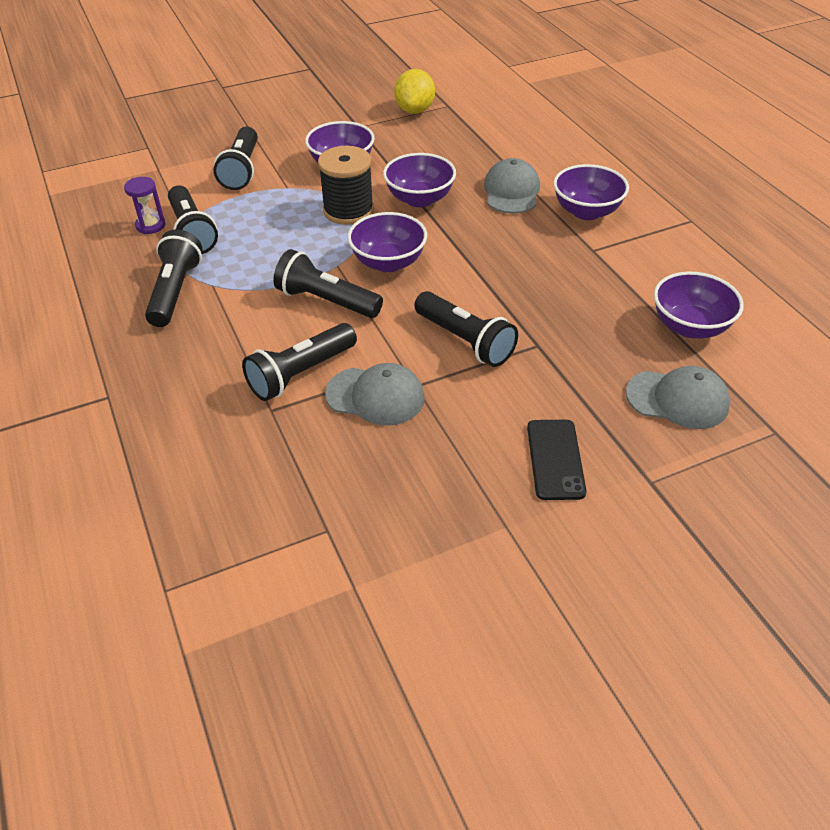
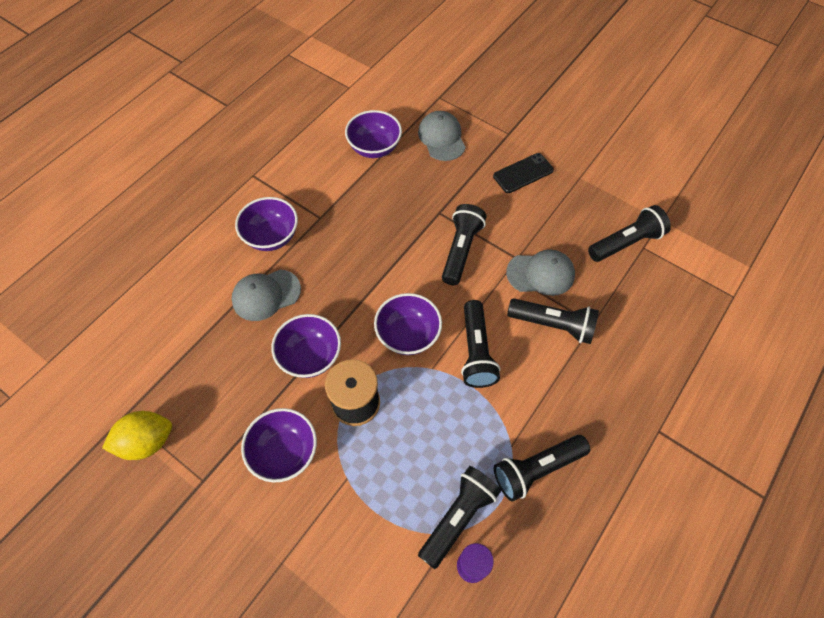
camera: 120 degrees left, 15 degrees up
black flashlight [214,126,258,190] -> black flashlight moved to [588,205,671,262]
grey cap [325,363,425,426] -> grey cap turned 105 degrees clockwise [506,249,575,296]

